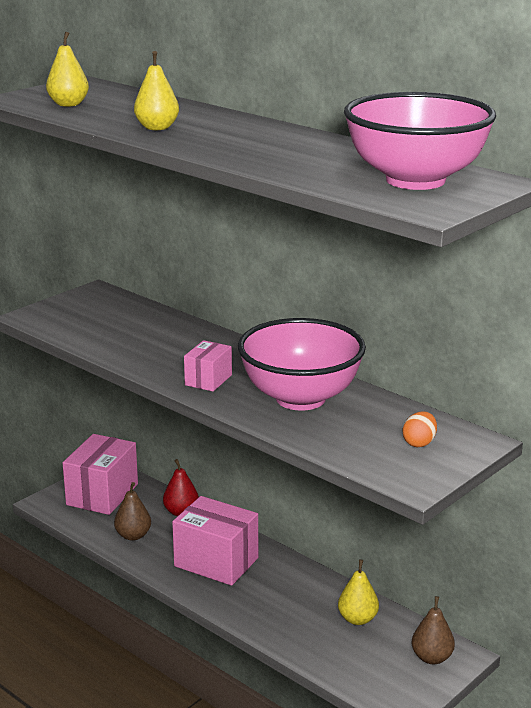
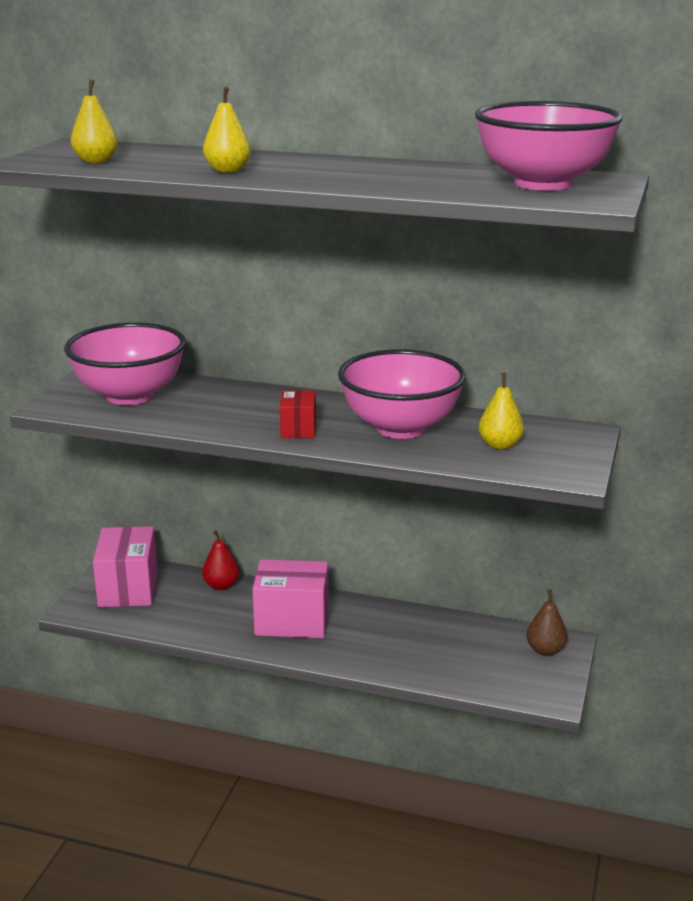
camera: 25 degrees left, 0 degrees up
brown pear [114,482,151,541] -> none
pink box [184,340,232,391] -> red box [280,390,316,438]
yellow pear [338,559,379,625] -> yellow pear moved to [479,373,524,450]
orange egg [403,411,437,447] -> none
none -> pink bowl [64,323,186,405]

